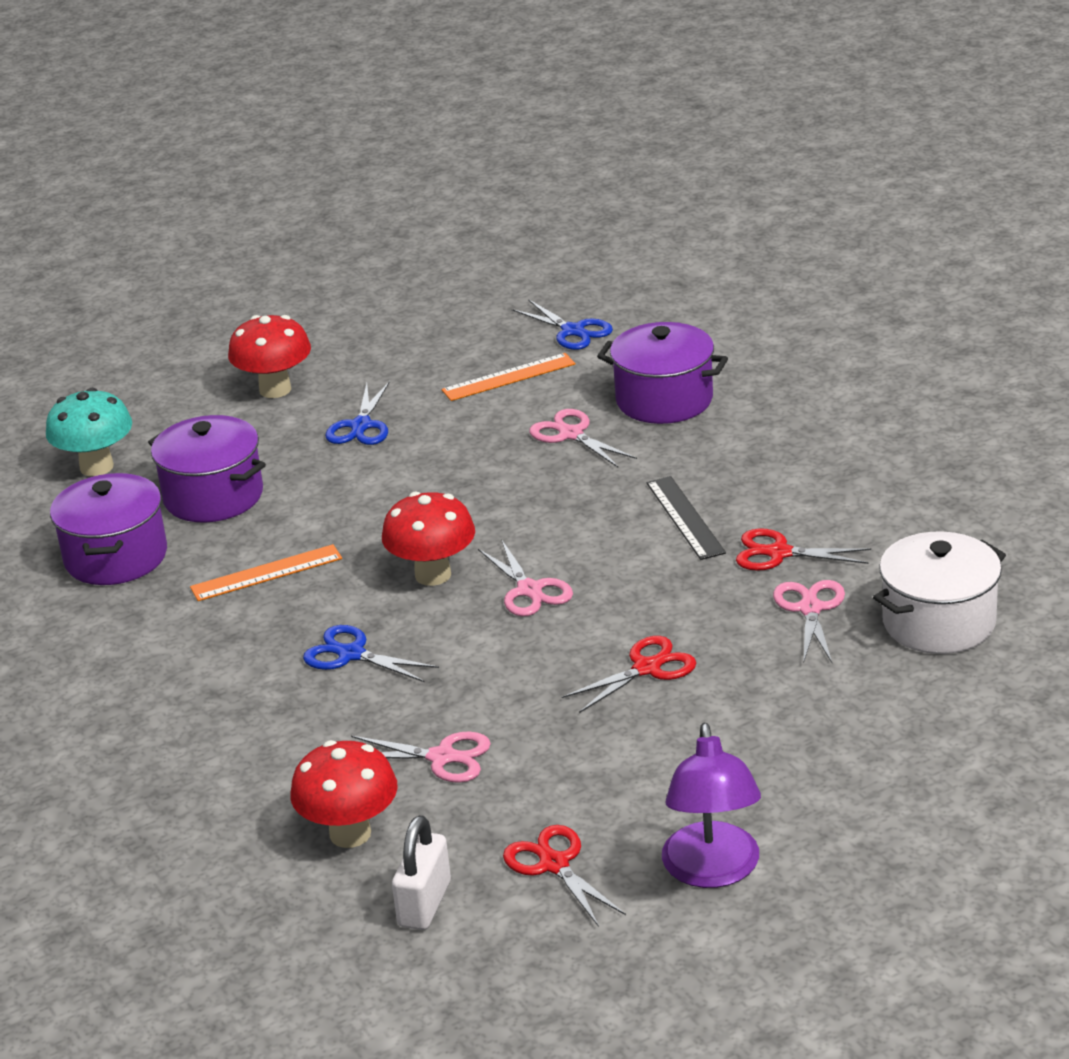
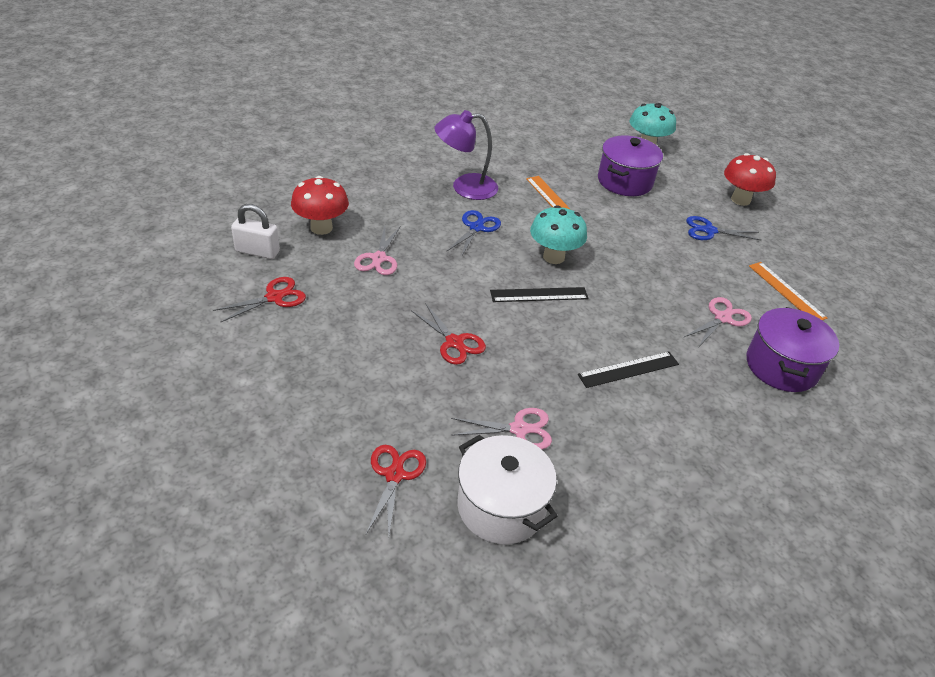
camera: 80 degrees right, 10 degrees up
purple pot [50,473,167,585] -> none
red mushroom [382,492,475,586] -> turquoise mushroom [530,205,587,264]
pink scissors [478,539,573,616] -> black ruler [490,287,589,302]
blue scissors [512,299,613,350] -> none
purple lamp [662,723,761,888] -> purple lamp moved to [435,110,498,200]
red scissors [736,528,871,571] -> red scissors moved to [366,445,426,535]

